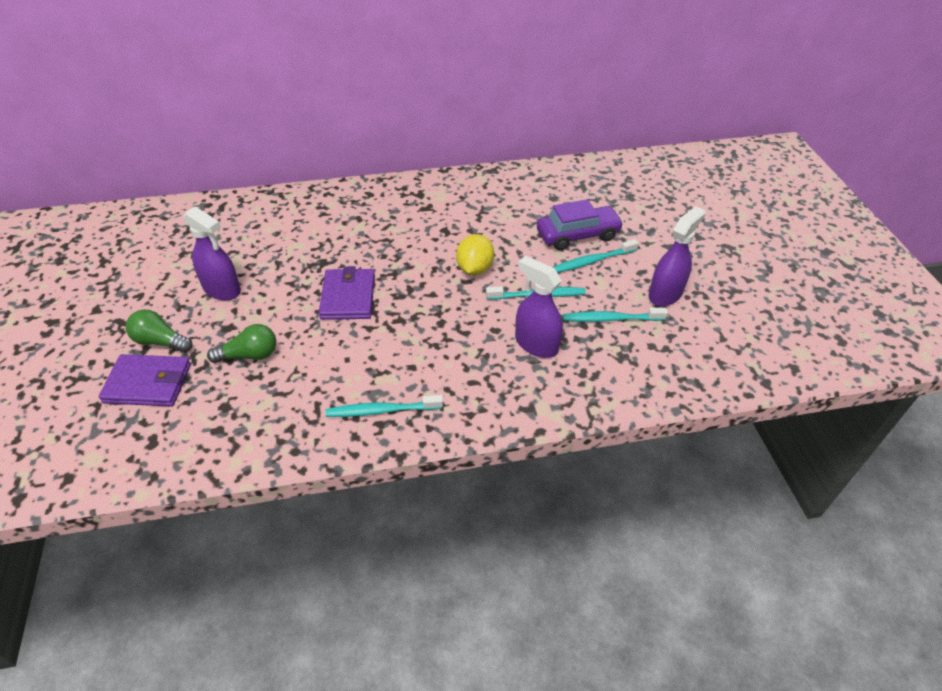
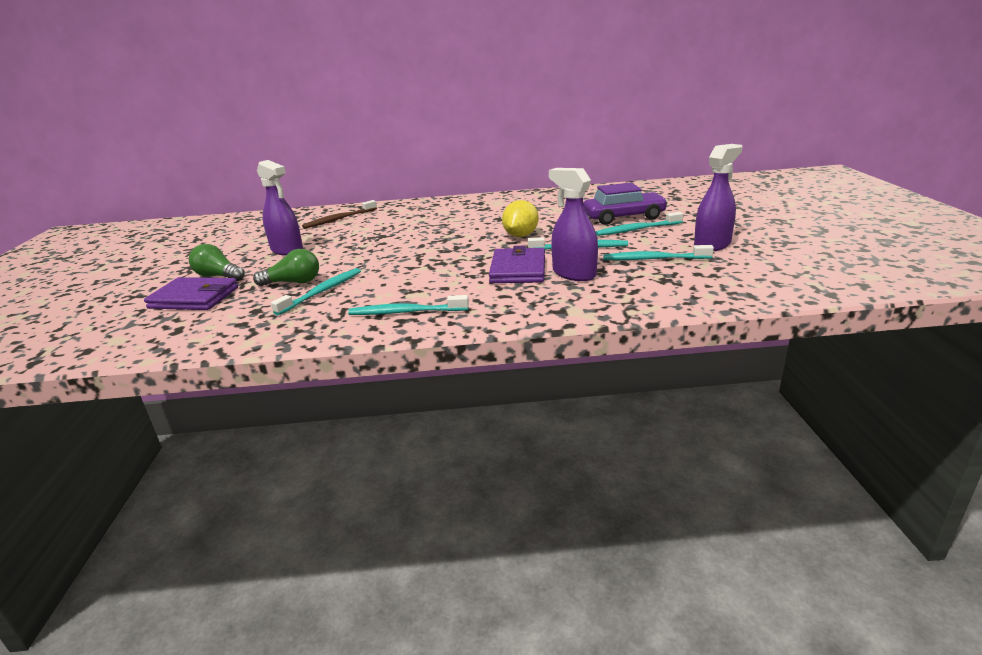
camera: 10 degrees right, 20 degrees down
purple wallet [319,266,375,320] -> purple wallet moved to [489,246,545,283]
none -> turquoise toothbrush [271,268,361,315]
none -> brown toothbrush [302,200,377,229]

